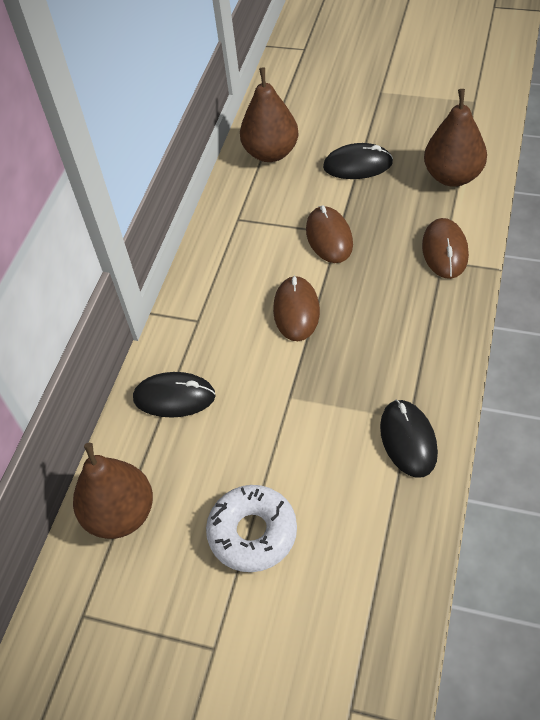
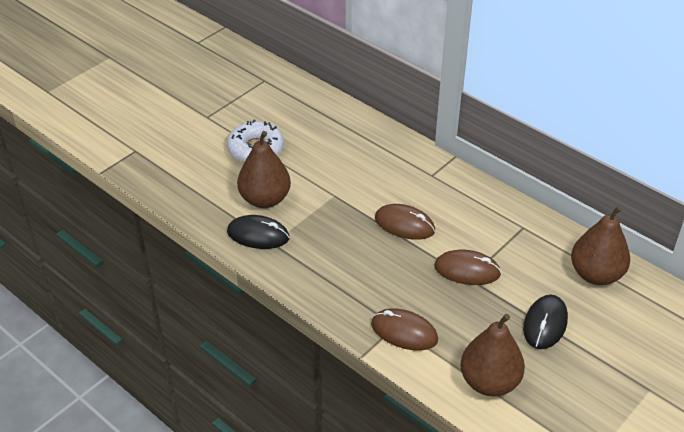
camera: 110 degrees right, 10 degrees down
brown pear [73,443,153,539] -> brown pear moved to [237,131,291,208]
black mouse [133,372,216,418] -> none

